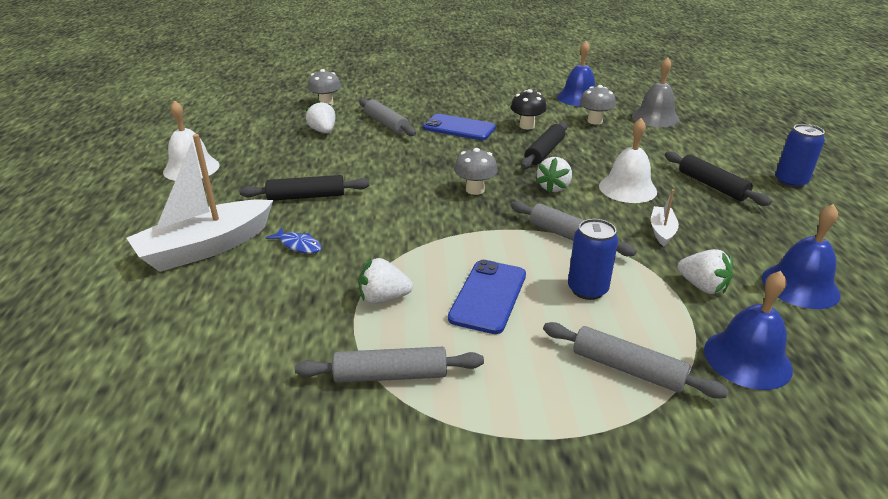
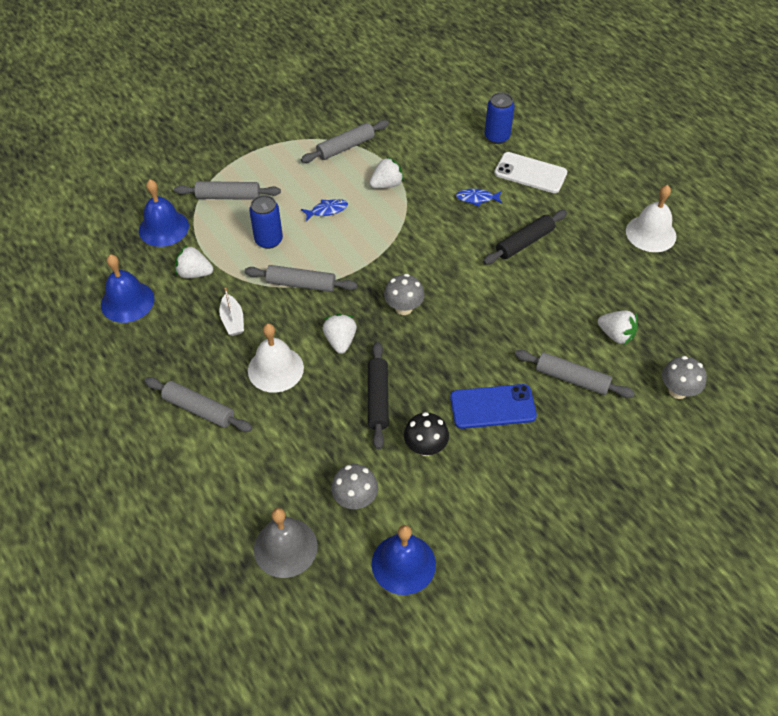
camera: 150 degrees right, 20 degrees up
white boat [126,134,273,272] -> white phone [494,152,567,193]
blue phone [448,260,526,334] -> blue fish [301,199,348,221]
black rolling pin [665,151,772,206] -> grey rolling pin [144,377,252,432]
blue can [775,124,825,188] -> blue can moved to [485,92,515,144]

